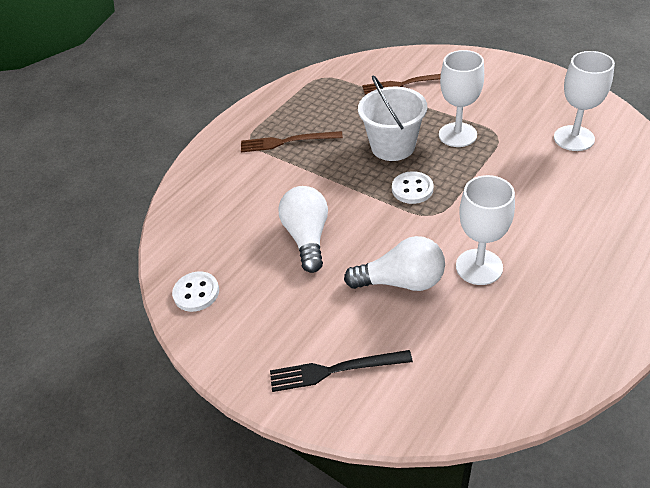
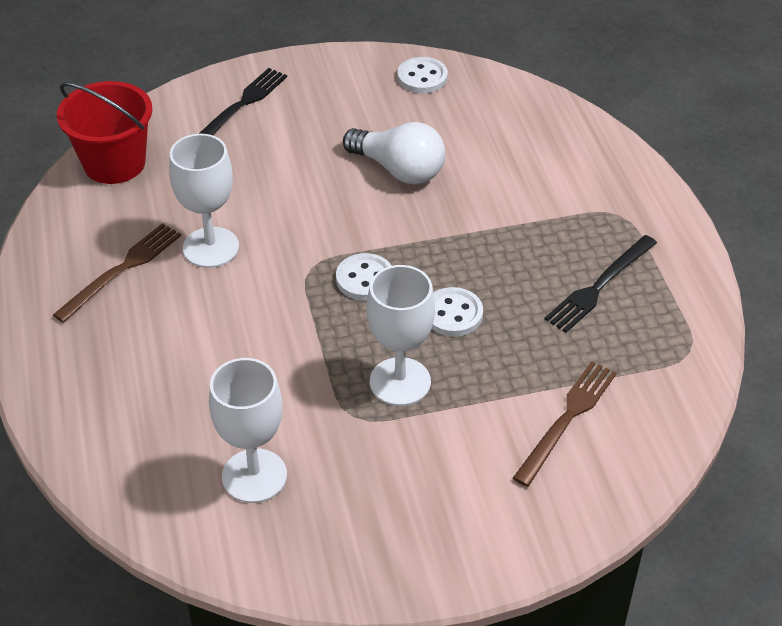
camera: 125 degrees right, 0 degrees up
brown fork [241,131,343,153] -> brown fork moved to [53,223,181,323]
white light bulb [344,236,445,291] -> none
white bucket [358,76,427,161] -> white button [432,287,483,337]
none -> red bucket [57,81,152,184]
none -> black fork [544,235,657,333]

